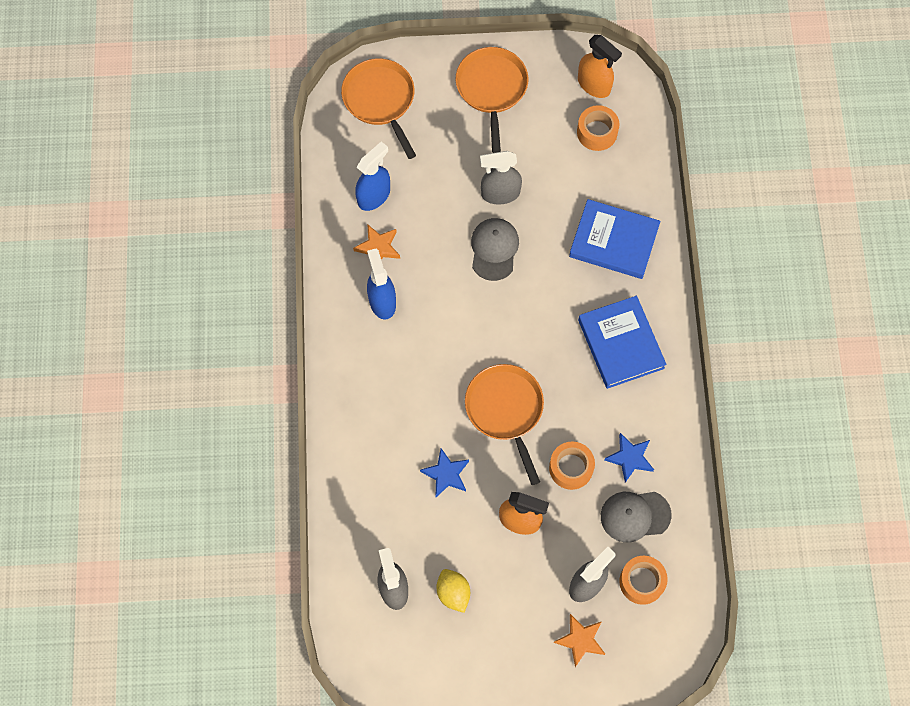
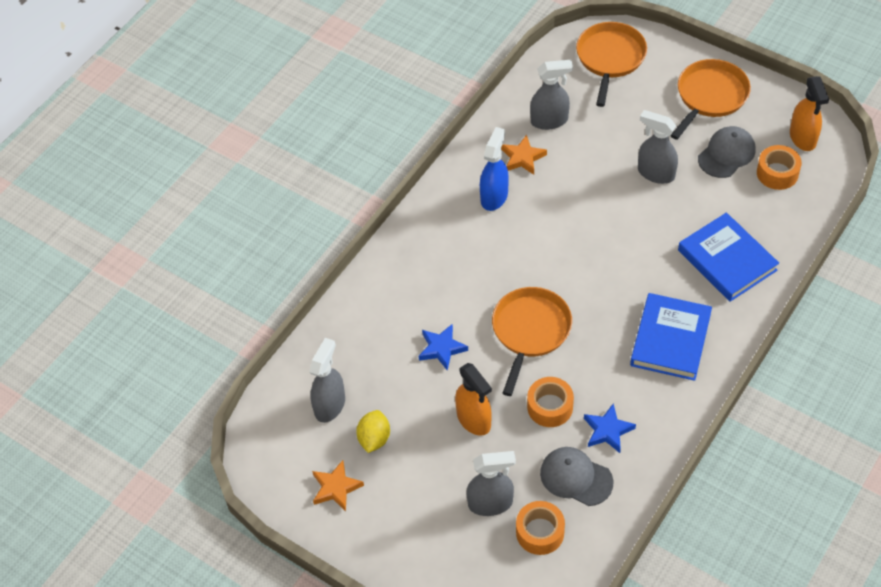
camera: 40 degrees right, 15 degrees down
blue spray bottle [355,141,390,211] -> grey spray bottle [530,60,573,130]
grey cap [471,218,519,281] -> grey cap moved to [698,126,756,178]
orange star [554,614,605,667] -> orange star moved to [312,460,364,511]

